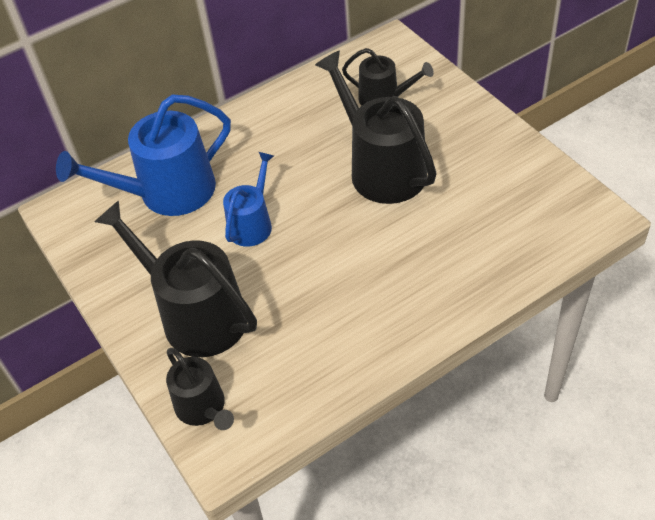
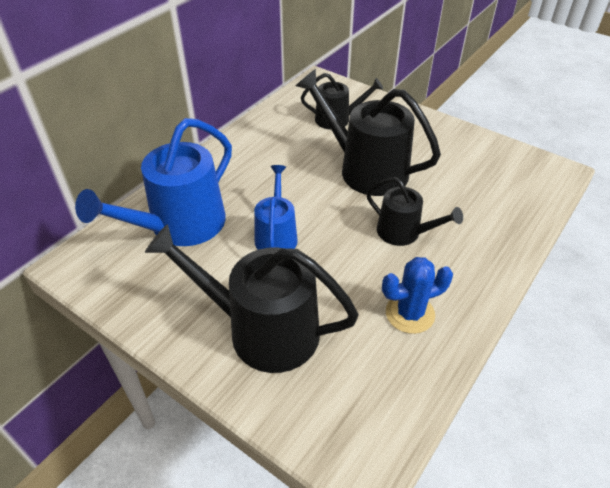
camera: 25 degrees left, 5 degrees down
black watering can [166,348,234,430] -> black watering can moved to [367,177,463,246]
none -> blue cactus [382,257,453,334]

